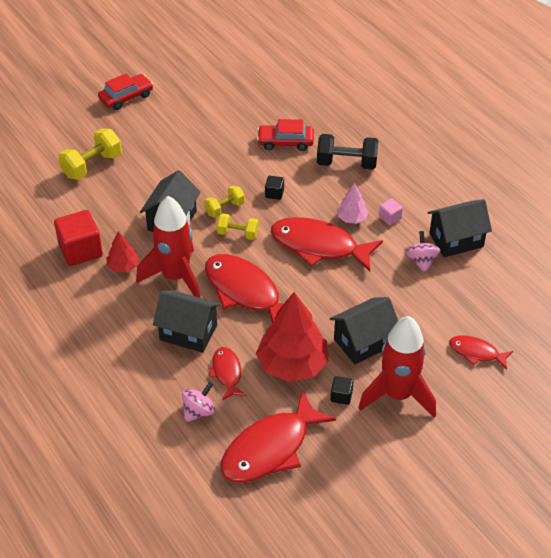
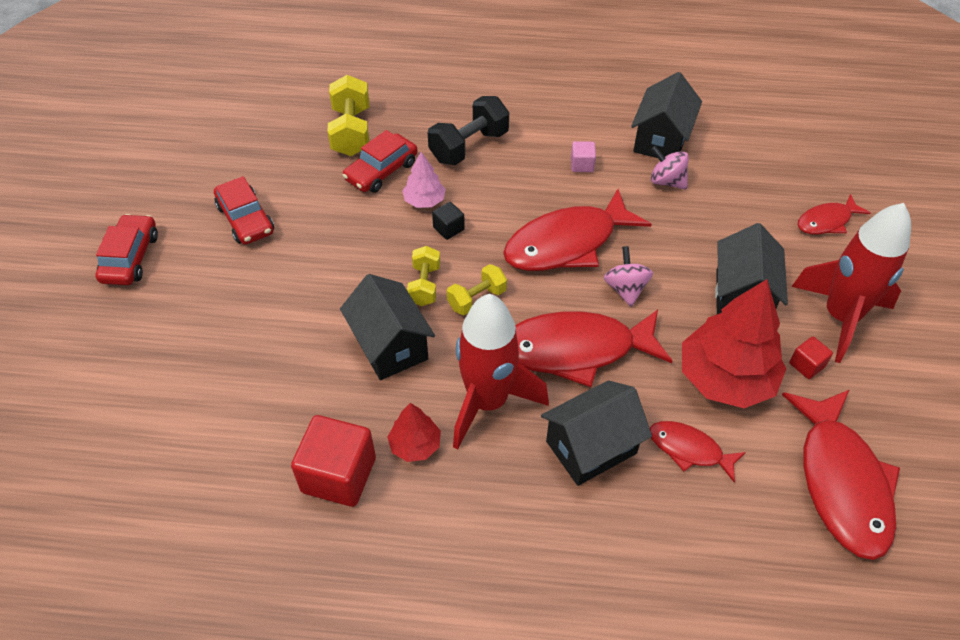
camera: 50 degrees left, 5 degrees up
yellow dumbbell [58,128,122,180] -> yellow dumbbell moved to [328,75,369,156]
pink spinning top [182,382,215,423] -> pink spinning top moved to [604,246,653,307]
black cube [331,376,354,405] -> red cube [789,336,833,379]
pink tree [337,183,369,224] -> pink tree moved to [402,152,446,208]
none -> red car [214,176,274,245]

